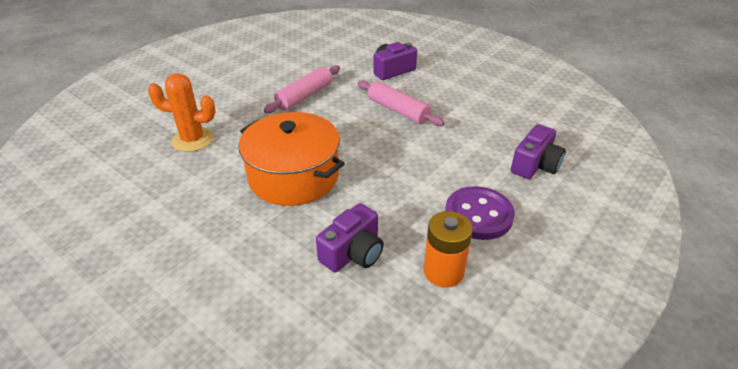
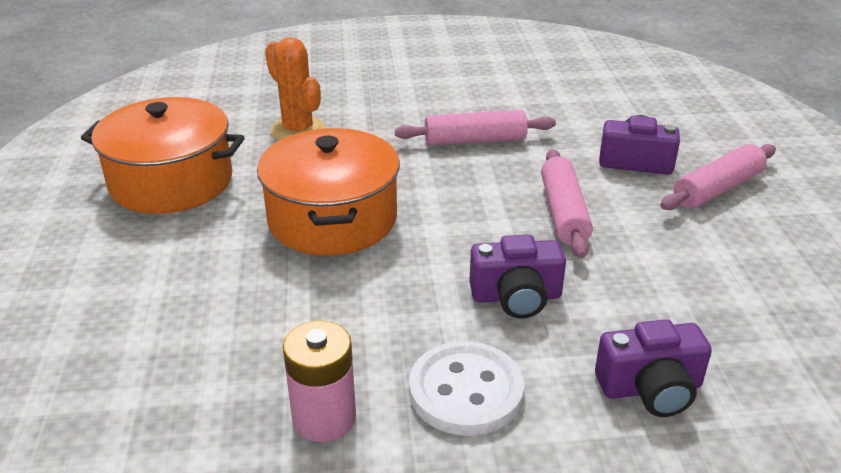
camera: 45 degrees right, 5 degrees down
purple camera [316,203,384,272] -> purple camera moved to [469,235,566,319]
orange battery [424,211,473,288] -> pink battery [283,320,356,442]
purple button [445,186,515,240] -> white button [409,341,524,436]
none -> orange pot [81,97,245,214]
none -> pink rolling pin [660,144,776,210]

